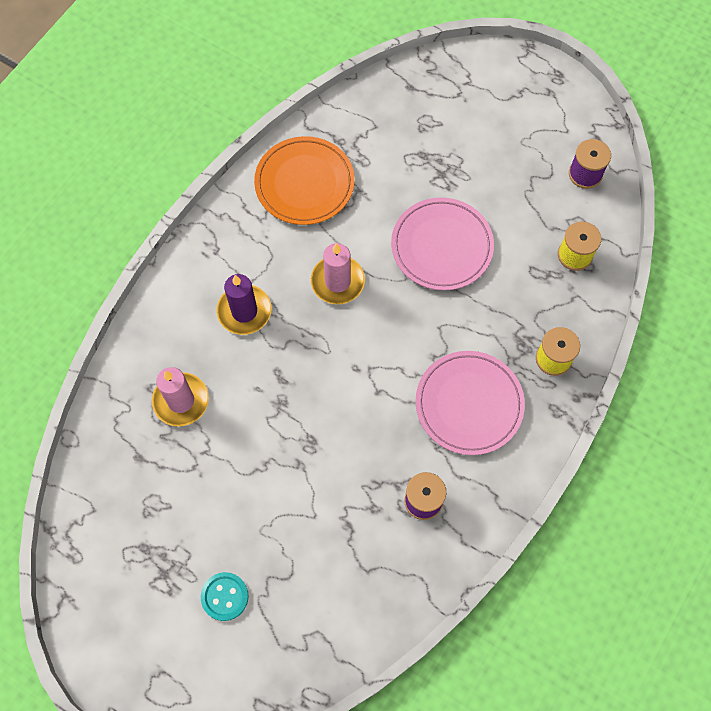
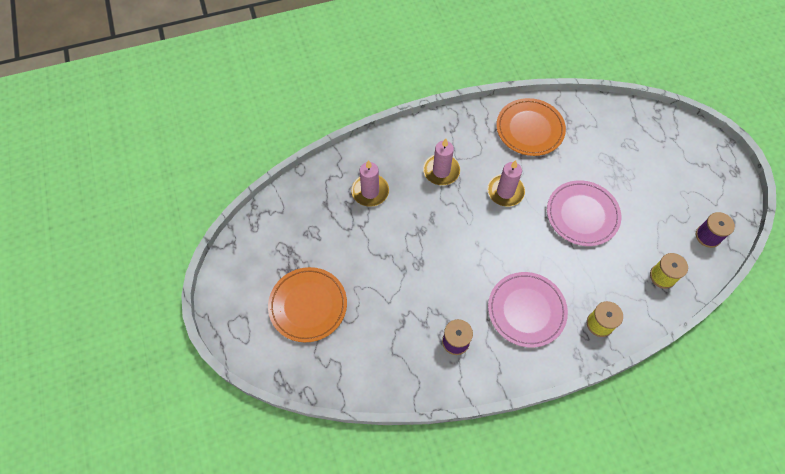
camera: 40 degrees right, 5 degrees down
turquoise button [201,572,249,621] -> orange plate [268,267,347,342]
purple candle [216,274,271,335] -> pink candle [423,138,460,185]

